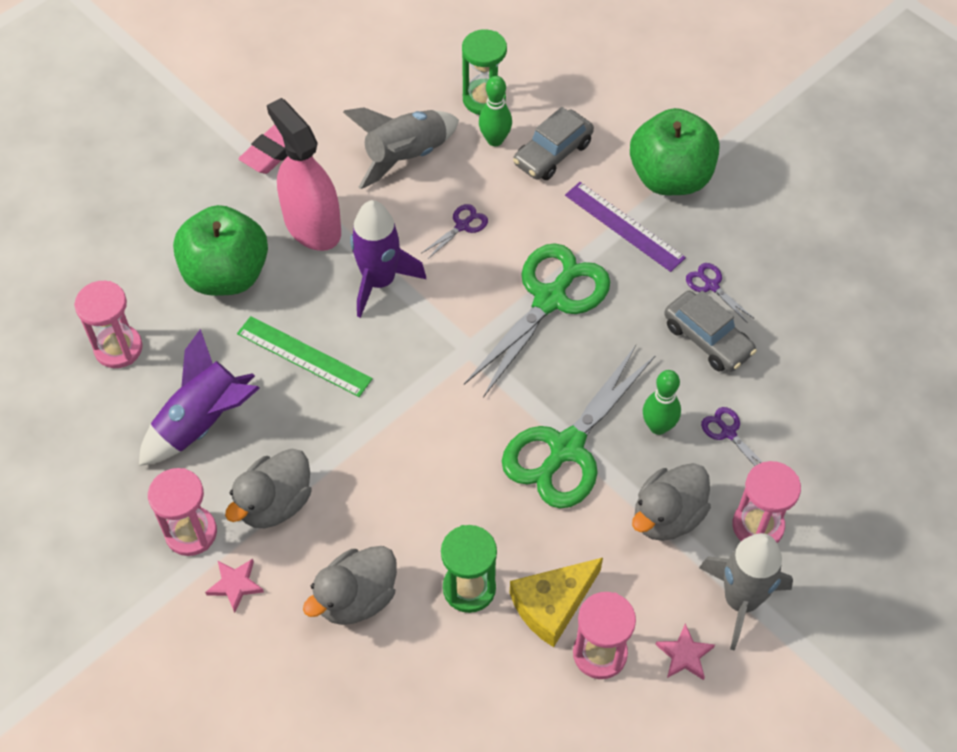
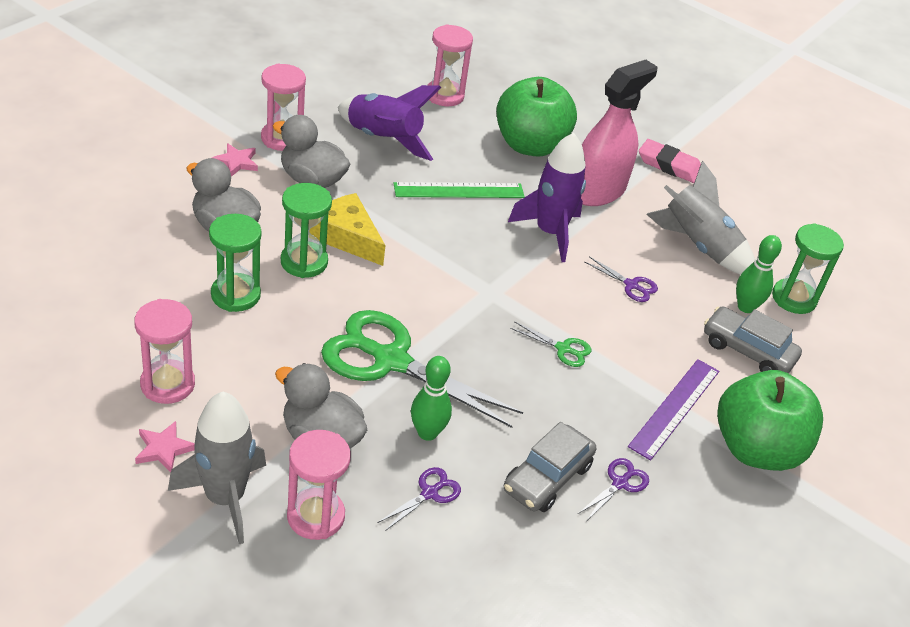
camera: 75 degrees right, 15 degrees down
green ruler [237,316,373,397] -> green ruler turned 60 degrees clockwise [394,182,525,198]
green scissors [464,243,610,398] -> green scissors [510,321,591,367], size x0.42
yellow cheese [510,558,603,647] -> yellow cheese moved to [309,193,385,266]
none -> green hourglass [281,183,332,278]

